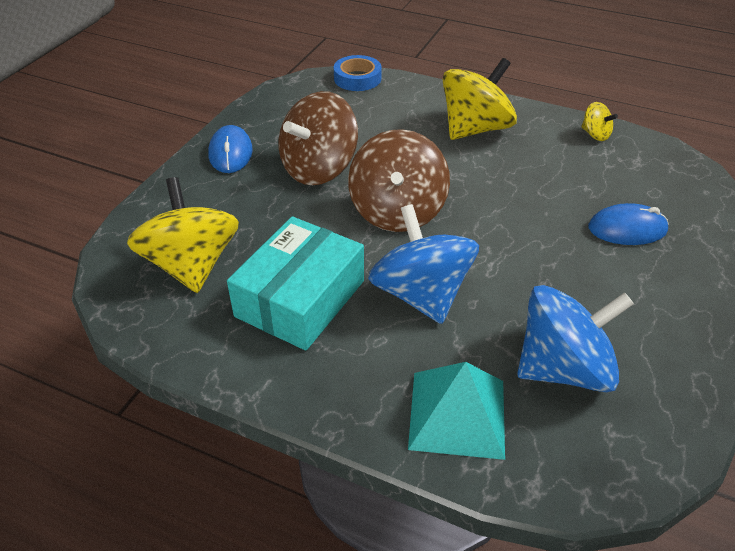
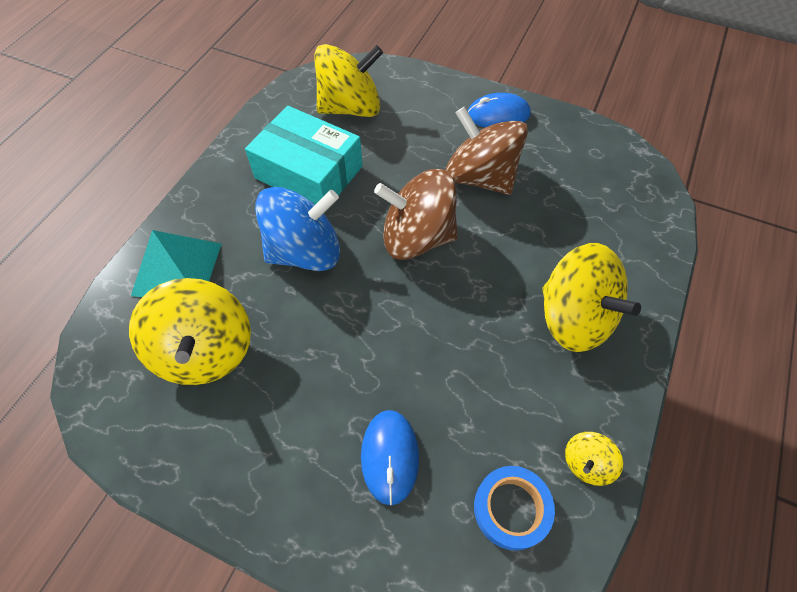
camera: 90 degrees right, 15 degrees up
blue tape [334,55,382,91] -> blue tape moved to [474,466,555,551]
blue spinning top [517,285,634,392] -> yellow spinning top [129,278,251,385]

